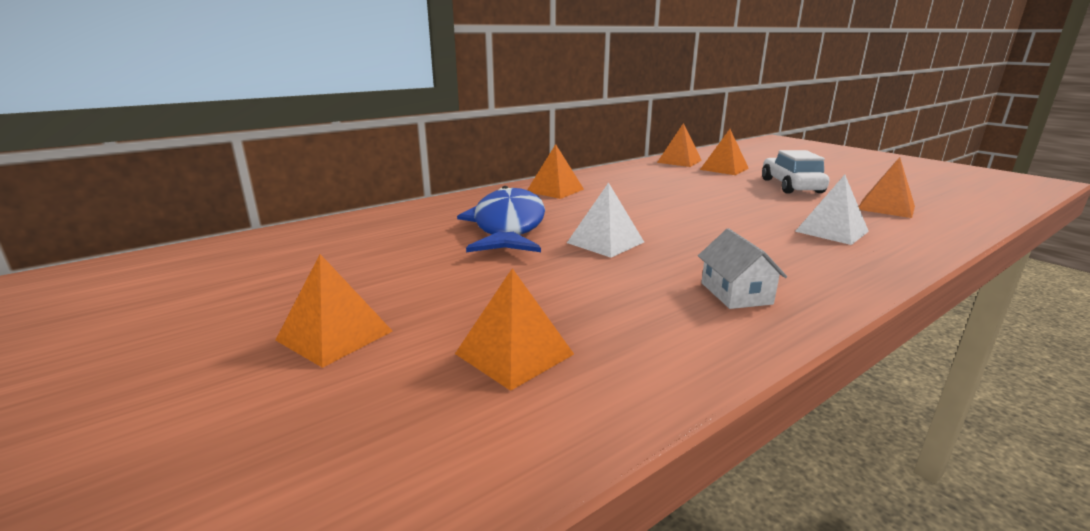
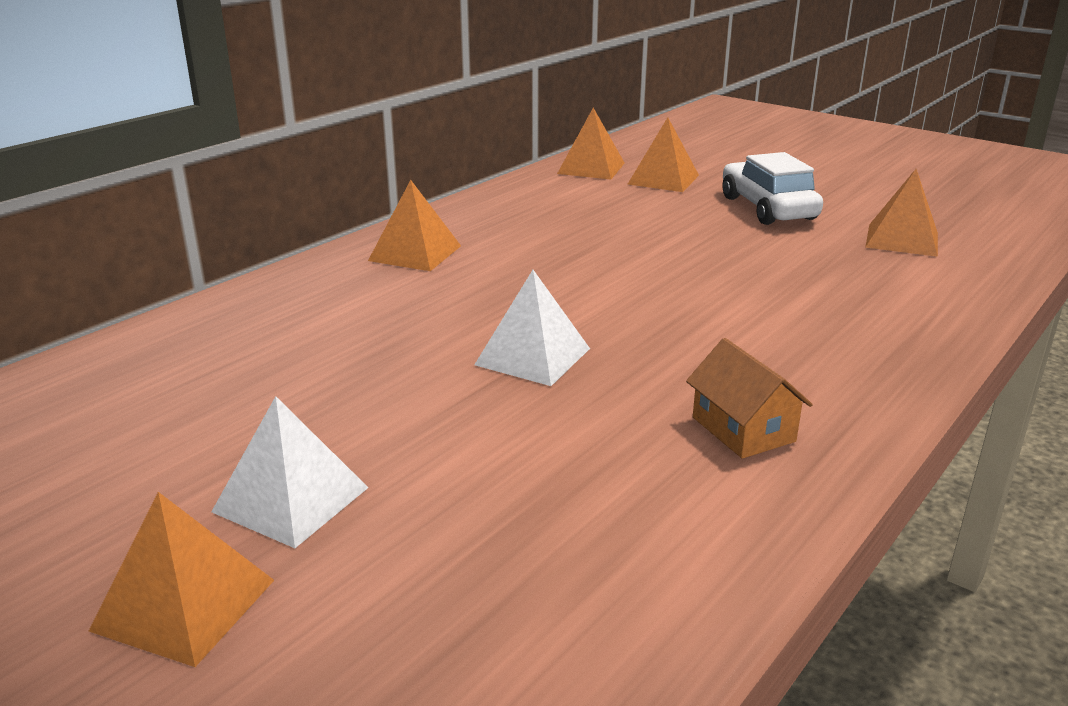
camera: 15 degrees left, 5 degrees up
orange pyramid [455,268,574,391] -> none
blue fish [457,186,545,252] -> none
white house [698,228,787,309] -> orange house [686,338,813,459]
white pyramid [795,175,869,245] -> white pyramid moved to [211,396,368,548]

